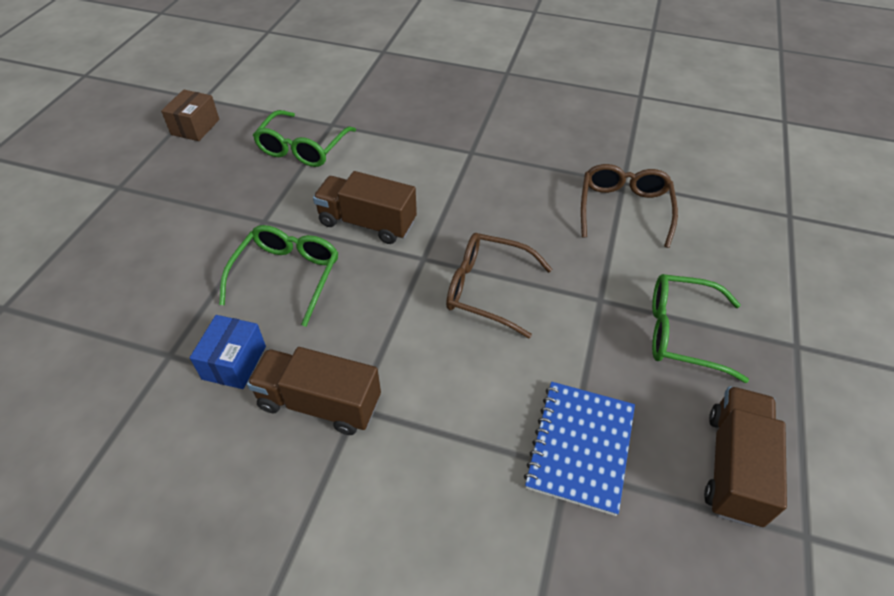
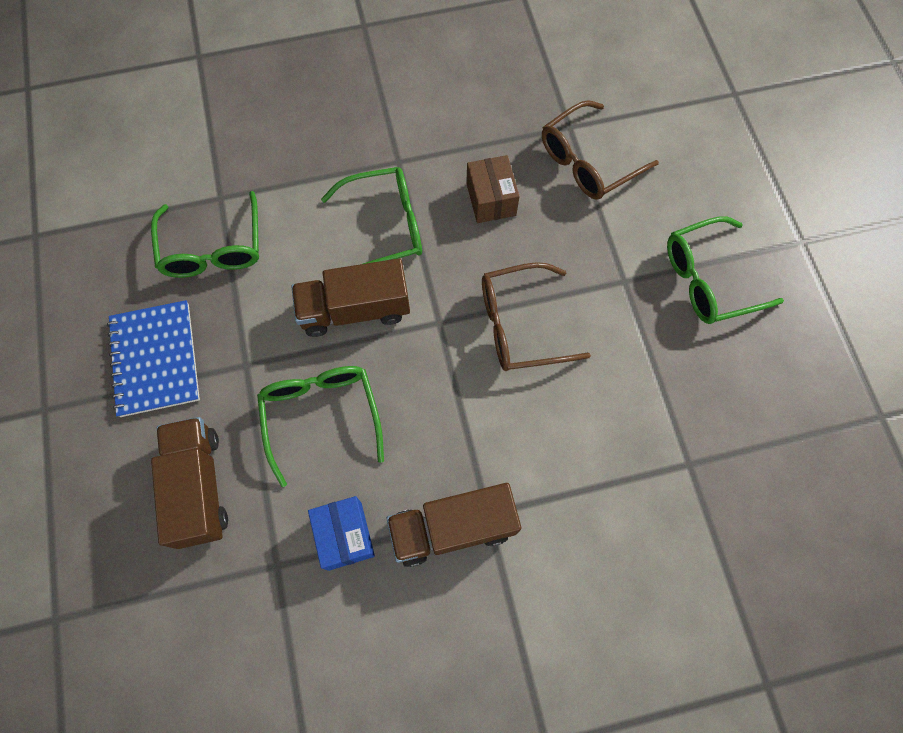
camera: 30 degrees left, 20 degrees up
brown box [161,90,220,141] -> brown box moved to [466,155,520,223]
blue notebook [524,382,635,516] -> blue notebook moved to [107,300,200,417]
brown glasses [581,164,678,248] -> brown glasses turned 105 degrees counterclockwise [542,100,659,200]
brown truck [704,386,787,527] -> brown truck moved to [151,417,228,549]
none -> green glasses [321,167,422,264]

